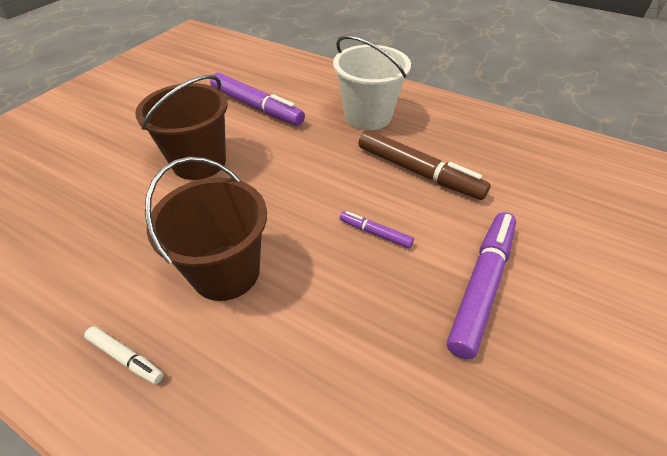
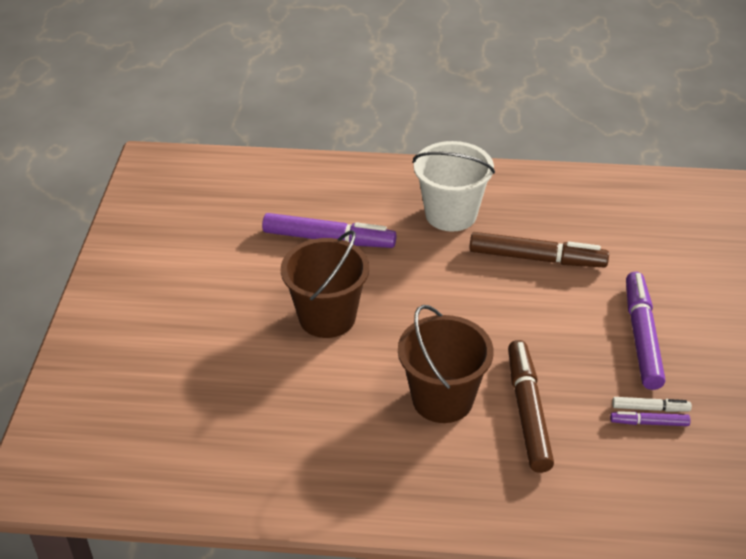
camera: 25 degrees left, 5 degrees down
white marker [84,326,164,384] -> white marker moved to [612,397,692,412]
purple marker [340,211,414,248] -> purple marker moved to [610,411,690,426]
none -> brown marker [508,340,554,473]

